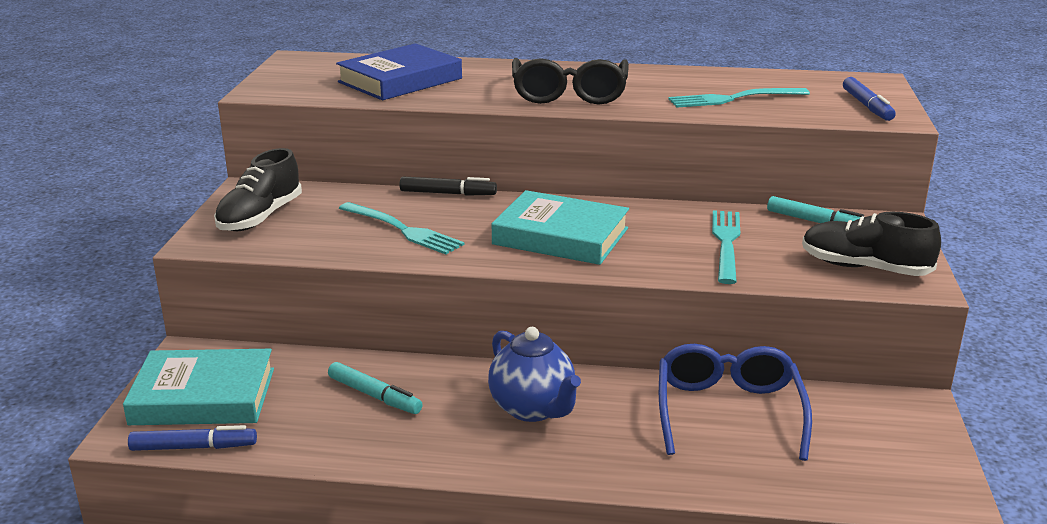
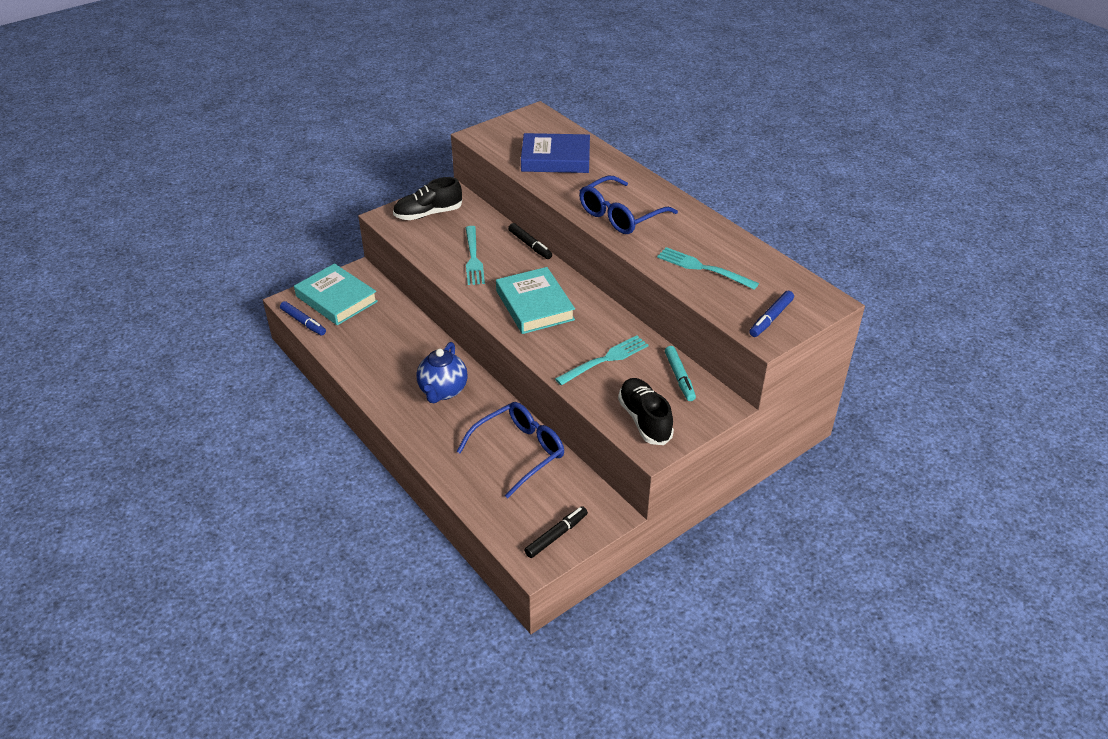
camera: 45 degrees right, 15 degrees up
turquoise marker [328,362,423,414] -> none
black glasses [512,58,629,105] -> blue glasses [579,176,678,234]
none -> black marker [524,506,588,558]

